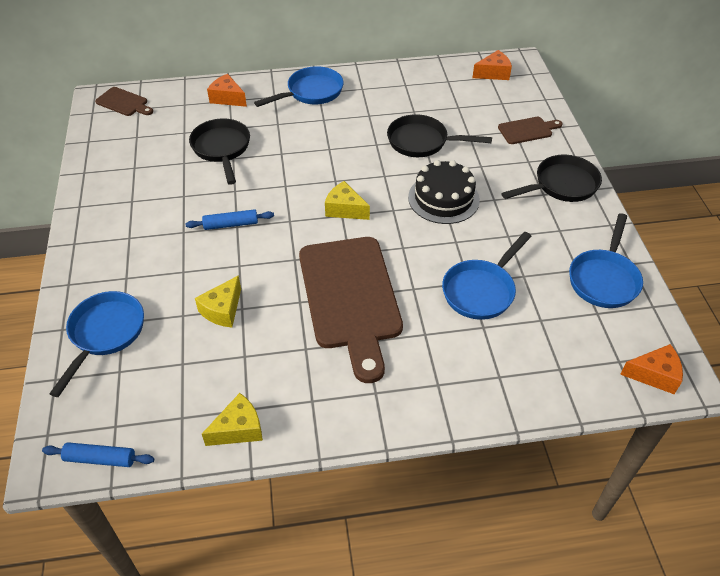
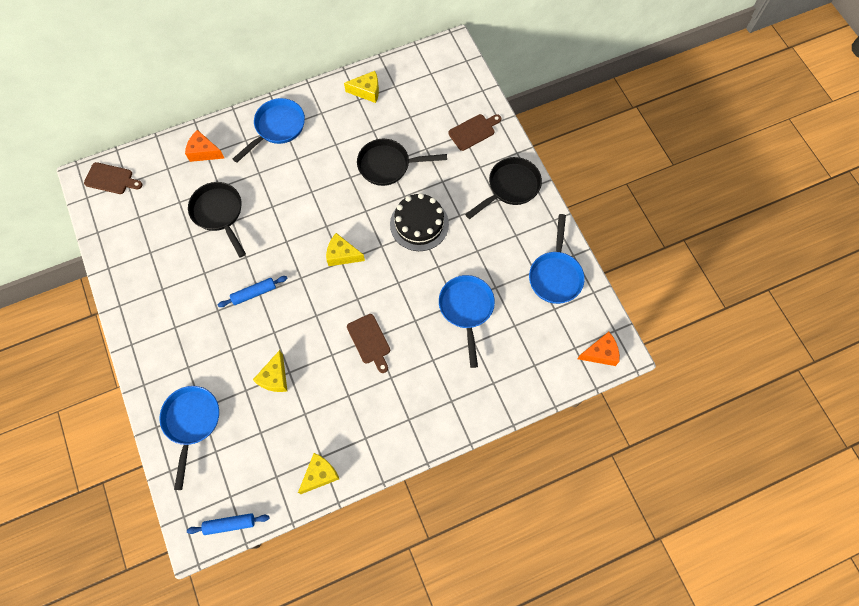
camera: 15 degrees left, 20 degrees up
brown cutting board [299,237,403,383] -> brown cutting board [347,314,390,373], size x0.45
blue pan [442,232,532,320] -> blue pan turned 150 degrees clockwise [439,275,495,368]
orange cheese [472,50,512,80] -> none
none -> yellow cheese [344,71,379,103]

